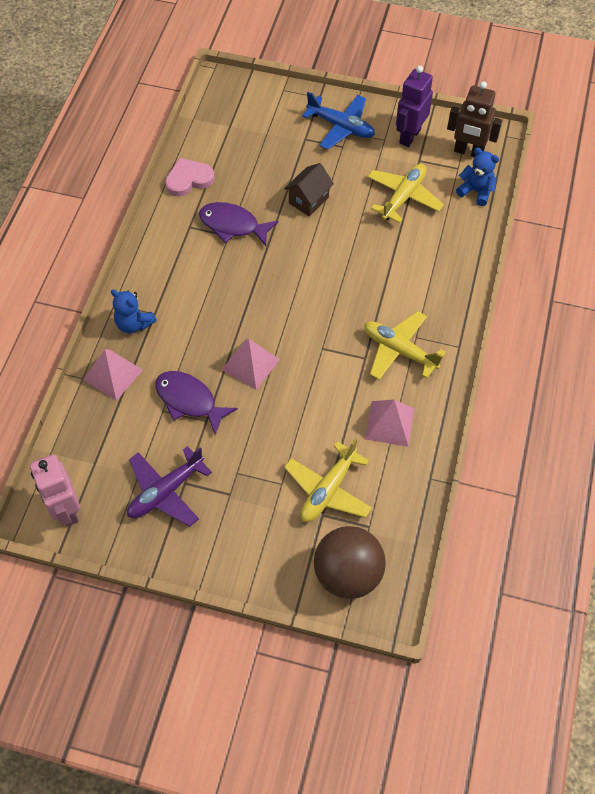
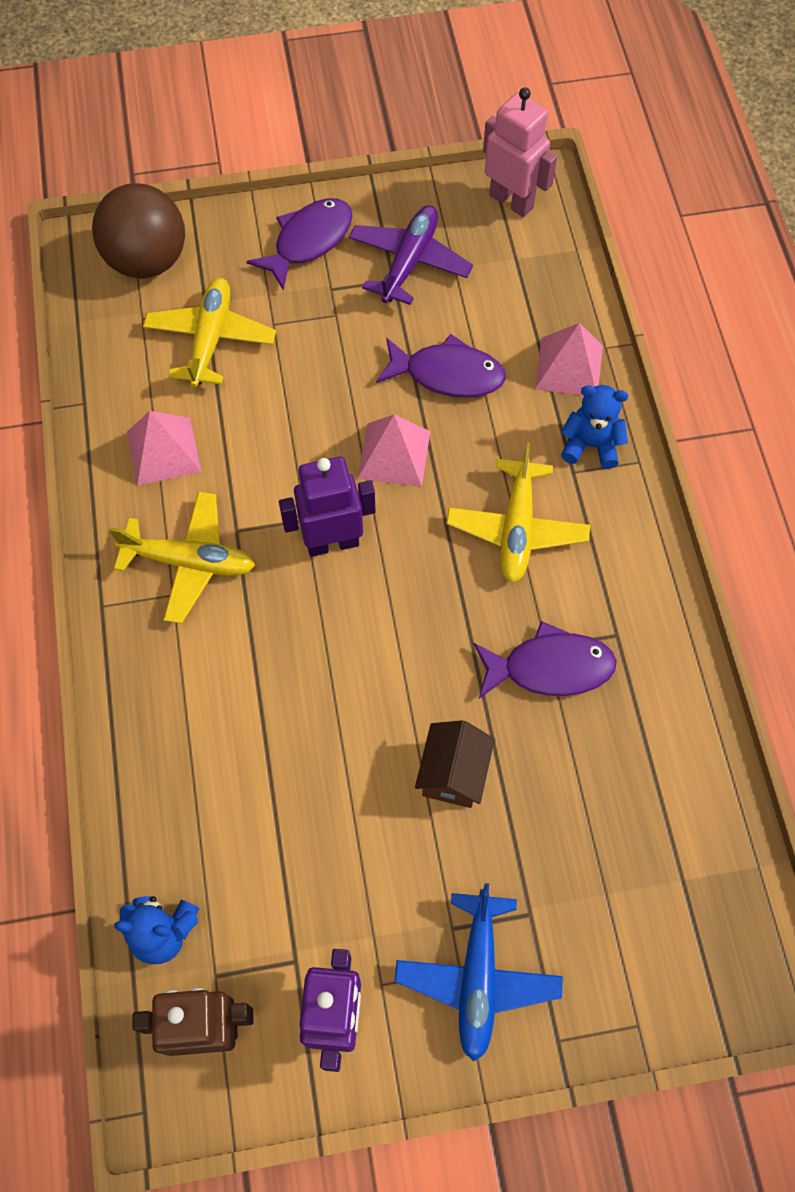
camera: 155 degrees right, 5 degrees up
pink heart [165,158,215,197] -> none
blue plane [302,92,375,150] -> blue plane turned 90 degrees counterclockwise [395,883,563,1061]
yellow plane [367,164,444,223] -> yellow plane moved to [446,442,590,583]
none -> purple fish [246,198,352,291]
none -> purple robot [279,457,376,557]

